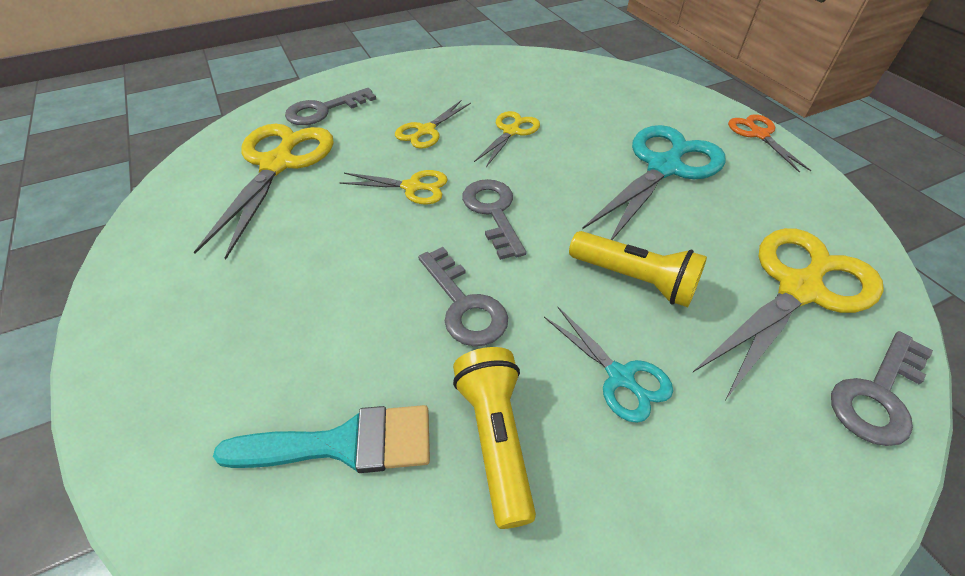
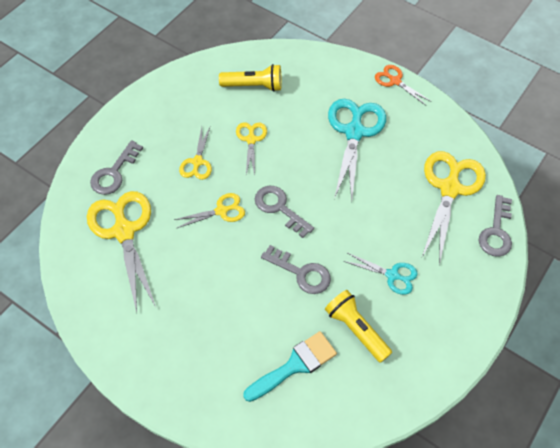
camera: 30 degrees left, 10 degrees up
yellow flashlight [569,231,707,307] -> yellow flashlight moved to [219,64,282,92]

